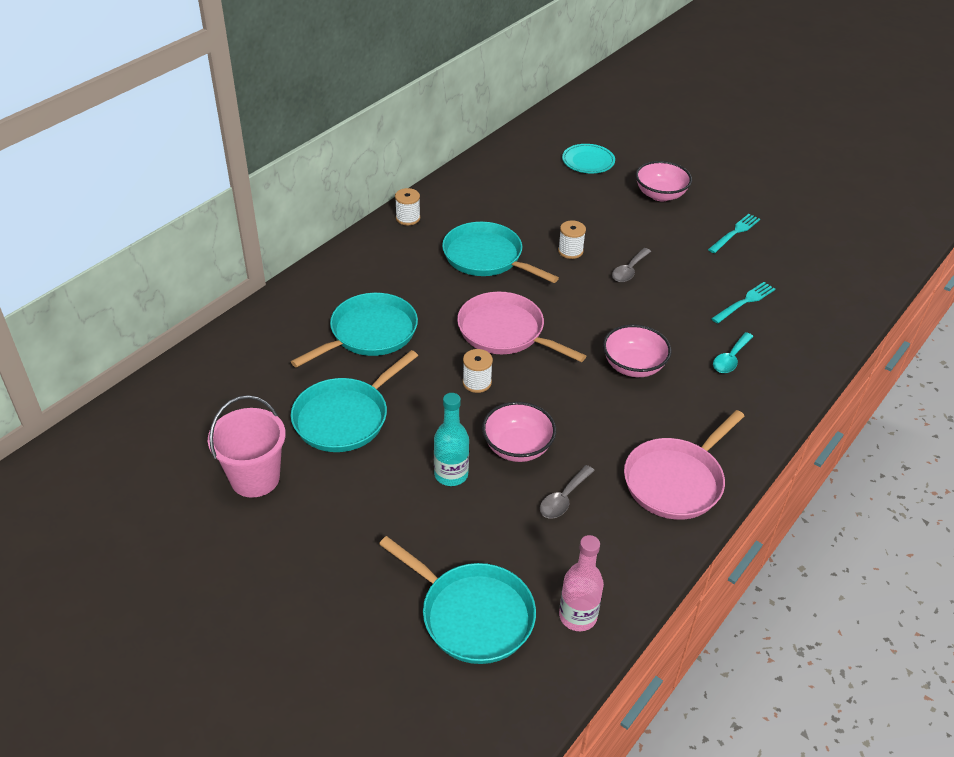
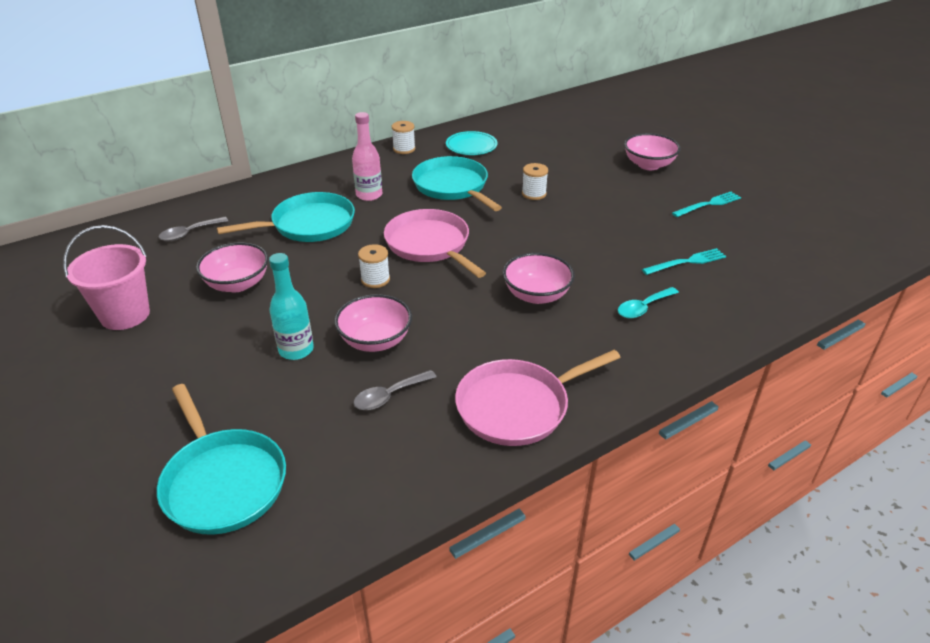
camera: 20 degrees right, 5 degrees down
turquoise pan [291,350,418,452] -> pink bowl [196,242,268,292]
pink bottle [559,535,604,631] -> pink bottle moved to [352,112,382,201]
turquoise plate [562,144,615,173] -> turquoise plate moved to [446,131,498,155]
grey spoon [612,248,651,282] -> grey spoon moved to [159,217,228,241]

